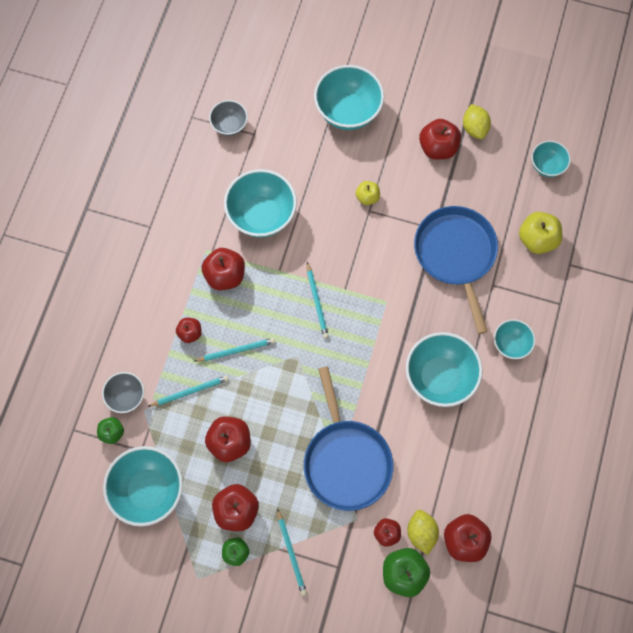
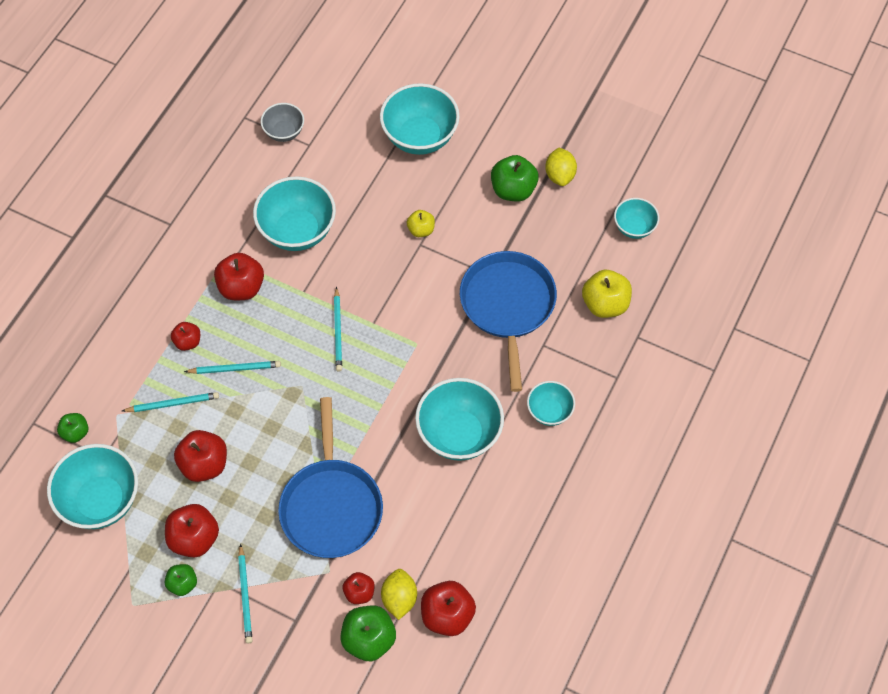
camera: 10 degrees right, 10 degrees down
grey bowl [102,372,144,413] -> none
red apple [419,119,461,160] -> green apple [491,155,539,201]

